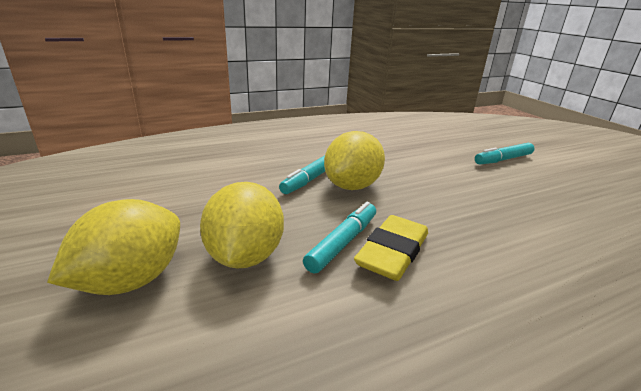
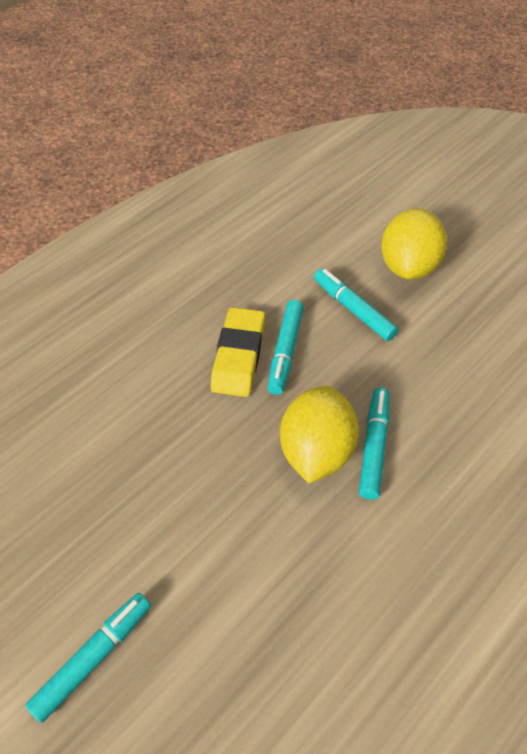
camera: 160 degrees right, 25 degrees up
yellow lemon [200,182,284,268] -> turquoise marker [314,268,398,341]

